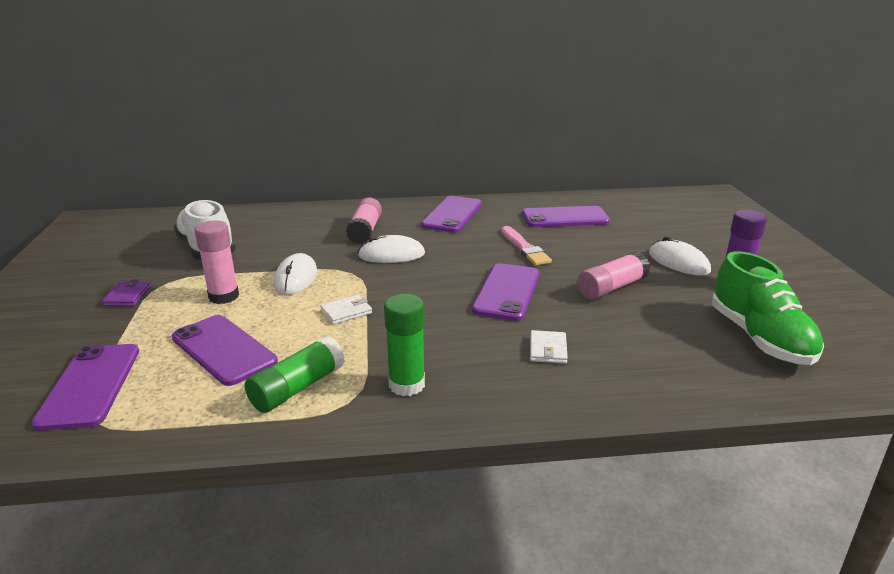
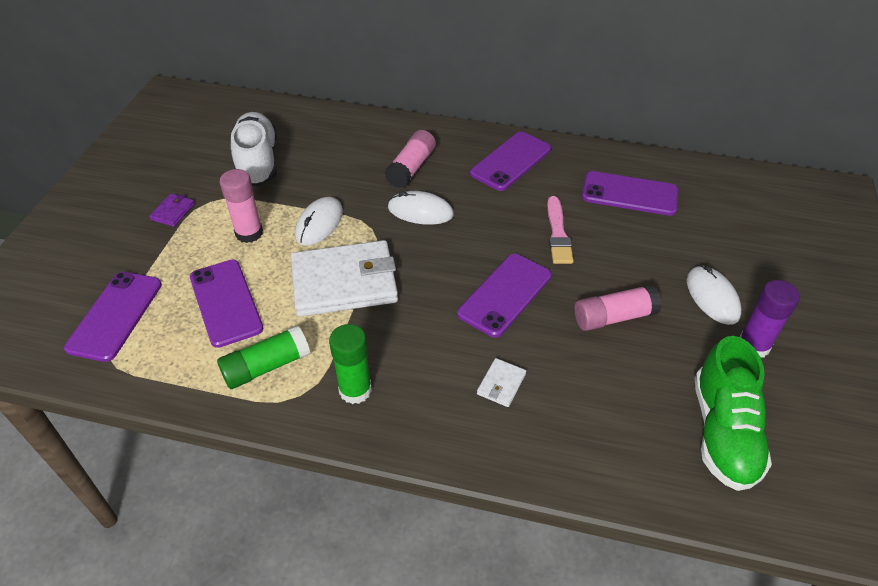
camera: 20 degrees right, 20 degrees up
white wallet [320,295,372,324] -> white wallet [291,240,398,317], size x2.44

